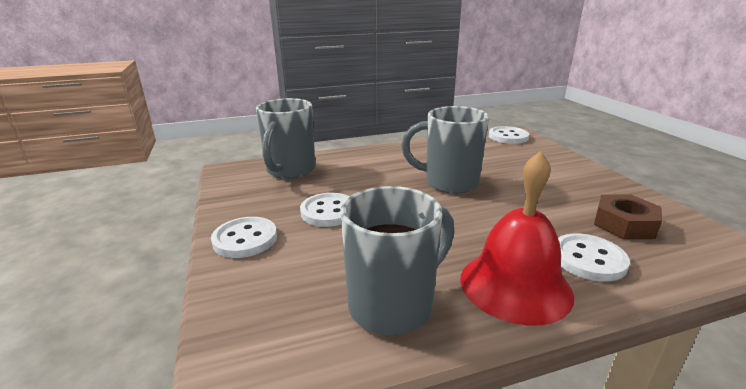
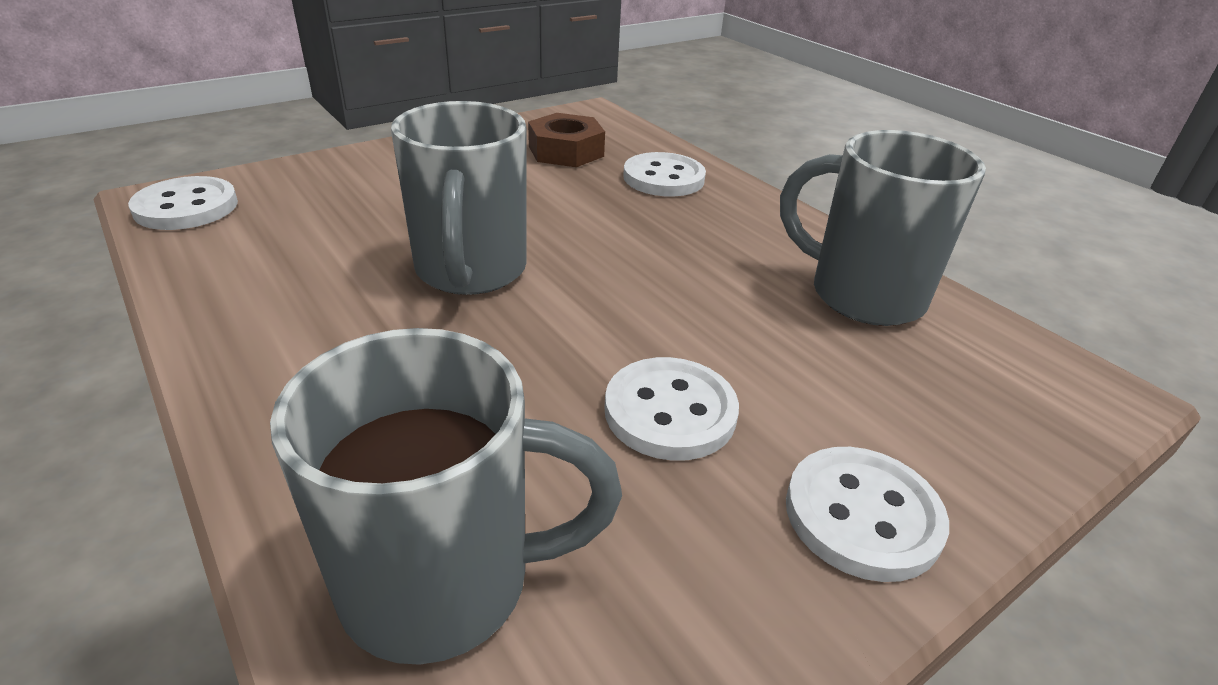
camera: 110 degrees left, 10 degrees up
red bell [461,151,574,326] -> none

